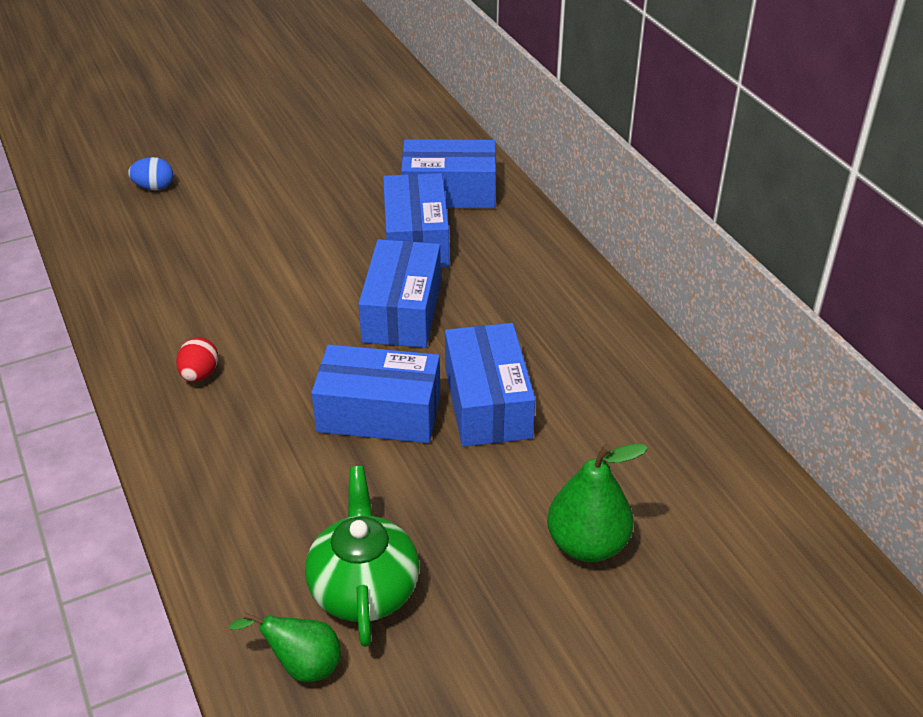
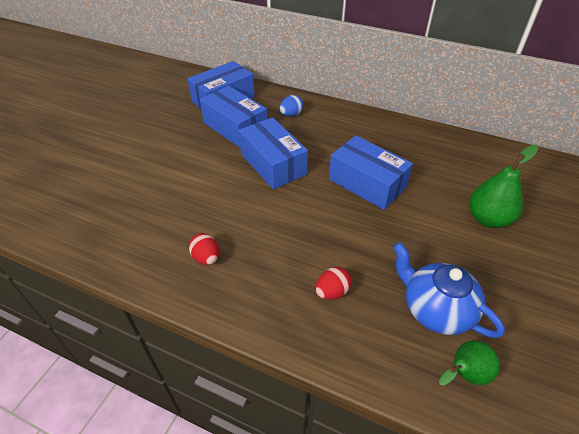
camera: 40 degrees left, 5 degrees up
blue egg [128,157,173,190] -> blue egg moved to [279,95,304,117]
green teapot [305,466,419,647] -> blue teapot [393,242,505,338]
blue box [311,345,440,443] -> none
none -> red egg [316,267,352,300]

